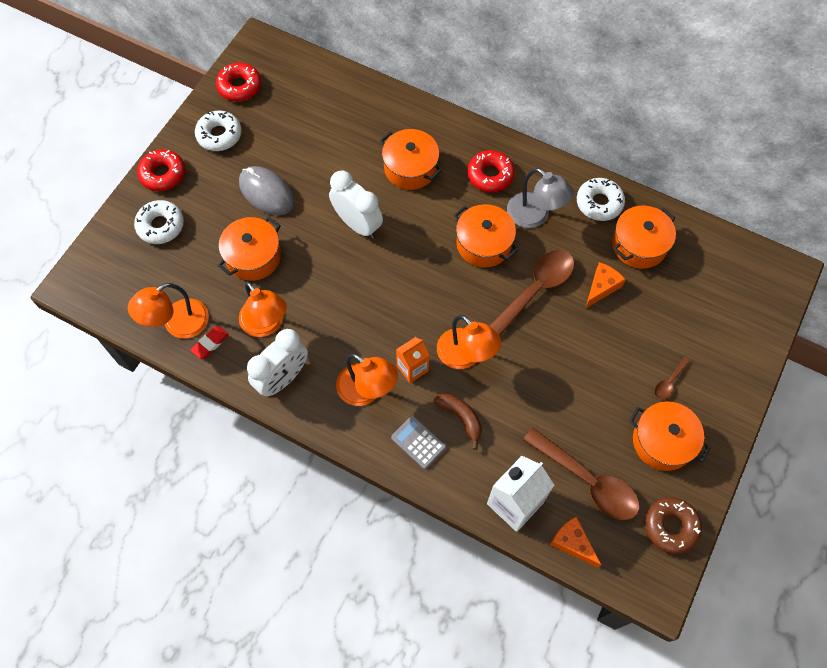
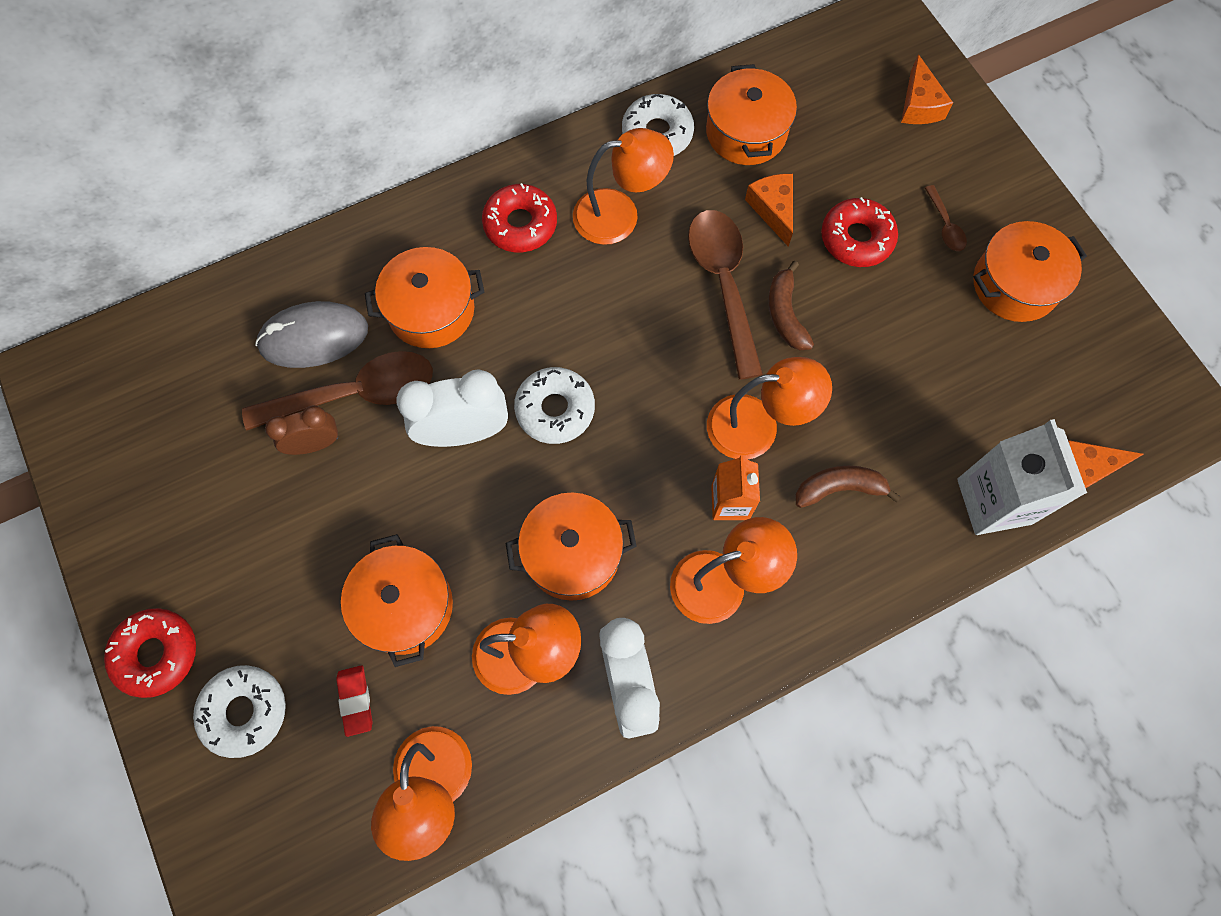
camera: 55 degrees left, 5 degrees up
red eraser [191,326,229,359] -> red eraser moved to [336,666,373,737]
white donut [195,111,242,151] -> white donut moved to [514,367,595,444]
red donut [216,63,261,102] -> red donut moved to [821,197,898,267]
grey mouse [239,166,294,215] -> grey mouse moved to [255,301,368,368]
grey calculator [391,416,446,469] -> none
orange pot [454,204,518,267] -> orange pot moved to [506,493,637,601]
grey lamp [507,168,574,228] -> orange lamp [573,128,674,245]
brown spoon [523,428,640,520] -> brown spoon moved to [242,351,433,431]
brown donut [645,497,702,554] -> none
none -> brown clock [265,405,338,455]
none -> brown banana [768,261,814,350]
none -> orange cheese [901,54,953,124]

